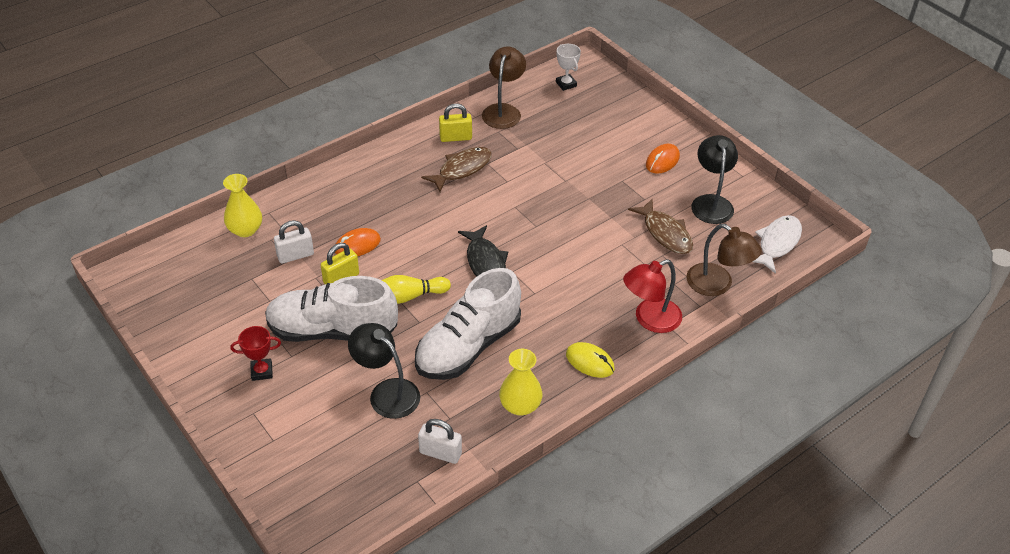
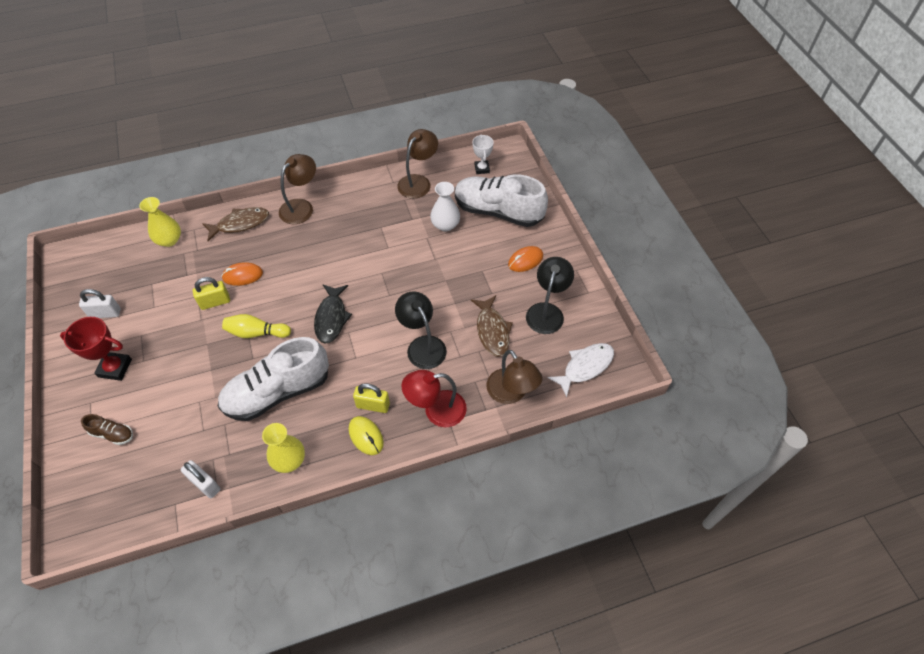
camera: 20 degrees right, 10 degrees up
red trophy [231,326,281,381] -> red trophy [60,317,132,381], size x1.52
white shoe [265,276,398,342] -> white shoe moved to [455,174,548,227]
white padlock [274,220,314,264] -> white padlock moved to [79,289,121,318]
black lamp [348,323,420,419] -> black lamp moved to [395,291,447,369]
brown fish [421,147,492,192] -> brown fish moved to [202,207,269,241]
yellow padlock [439,103,472,142] -> yellow padlock moved to [353,383,390,413]
none -> brown shoe [81,414,133,445]
none -> brown lamp [279,154,316,224]
none -> white vase [430,182,460,232]

